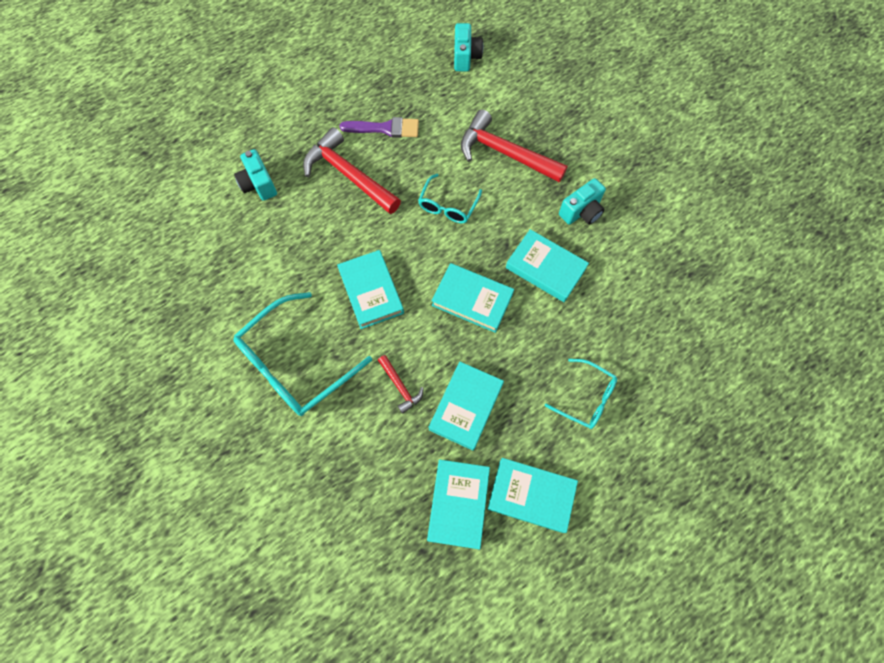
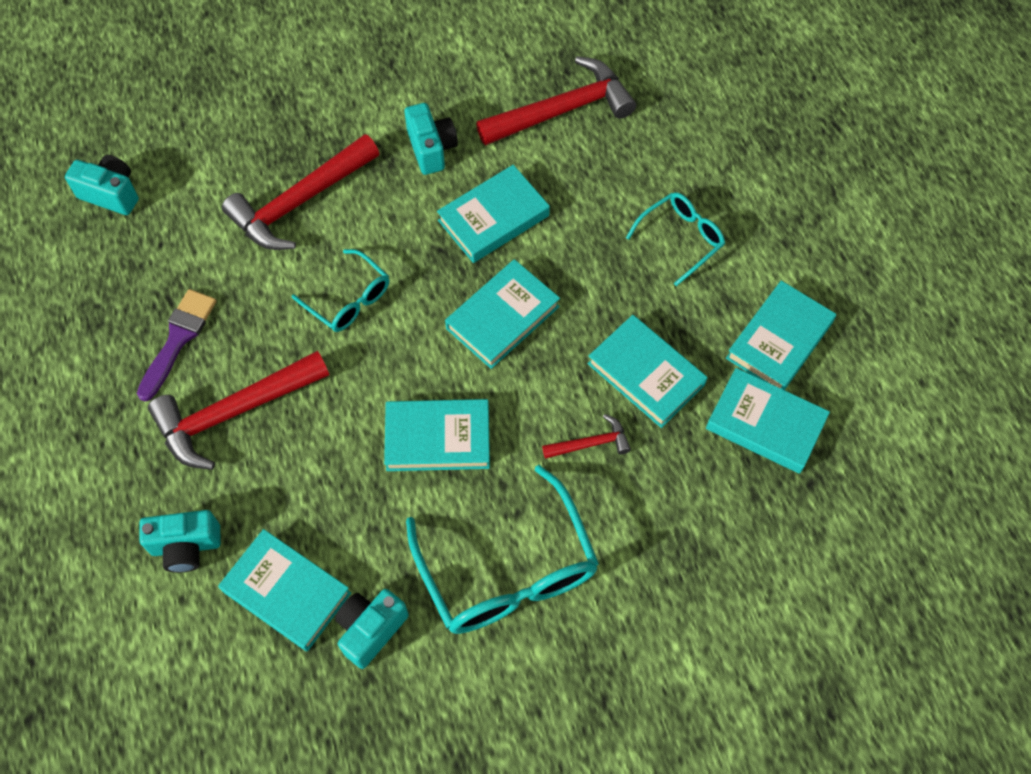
camera: 70 degrees left, 5 degrees down
none -> turquoise book [218,529,351,651]
none -> turquoise camera [335,589,409,669]
none -> red hammer [476,56,636,146]

